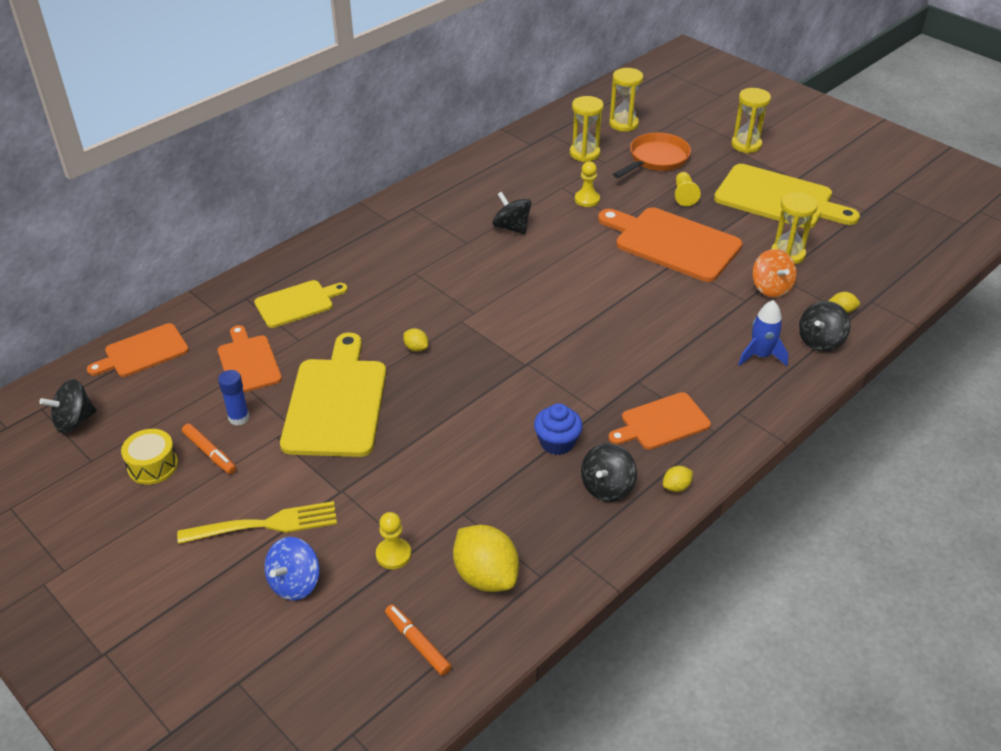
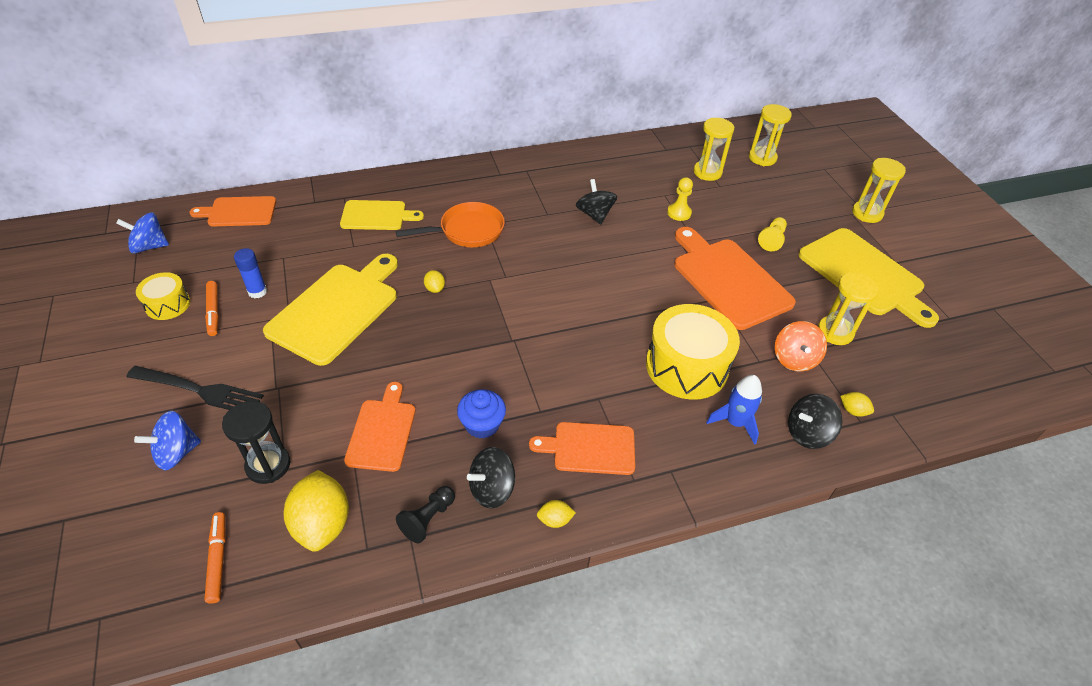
camera: 25 degrees right, 5 degrees up
black spinning top [39,379,97,434] -> blue spinning top [116,212,169,254]
yellow fork [177,501,337,544] -> black fork [127,366,264,410]
orange cutting board [218,325,282,392] -> orange cutting board moved to [344,382,416,472]
yellow pawn [376,512,411,569] -> black hourglass [222,401,291,484]
orange pan [613,133,691,178] -> orange pan moved to [396,202,505,247]
none -> black pawn [396,486,455,543]
none -> yellow drum [646,304,740,400]

